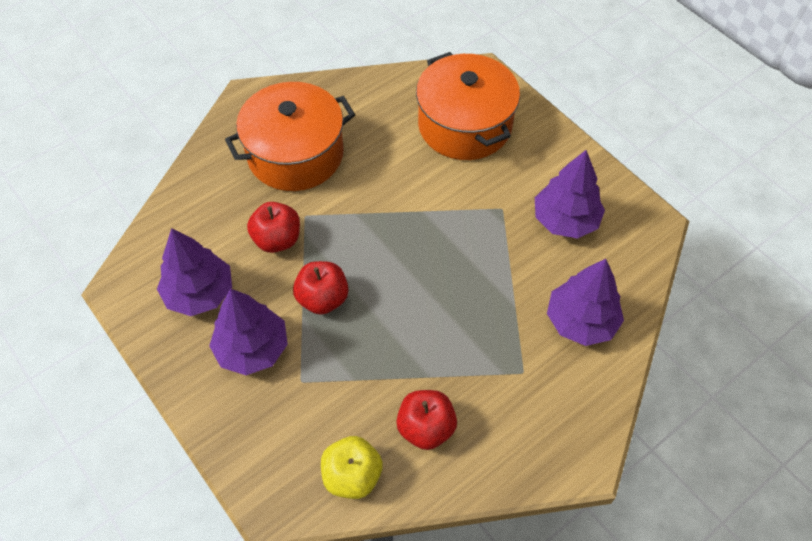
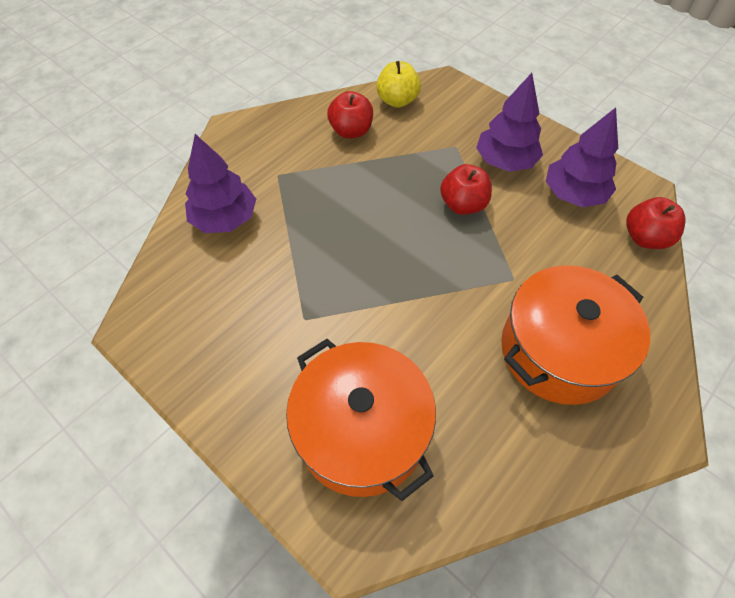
camera: 170 degrees right, 0 degrees up
red apple [247,202,300,253] -> red apple moved to [626,197,685,249]
purple tree [535,150,605,239] -> none

